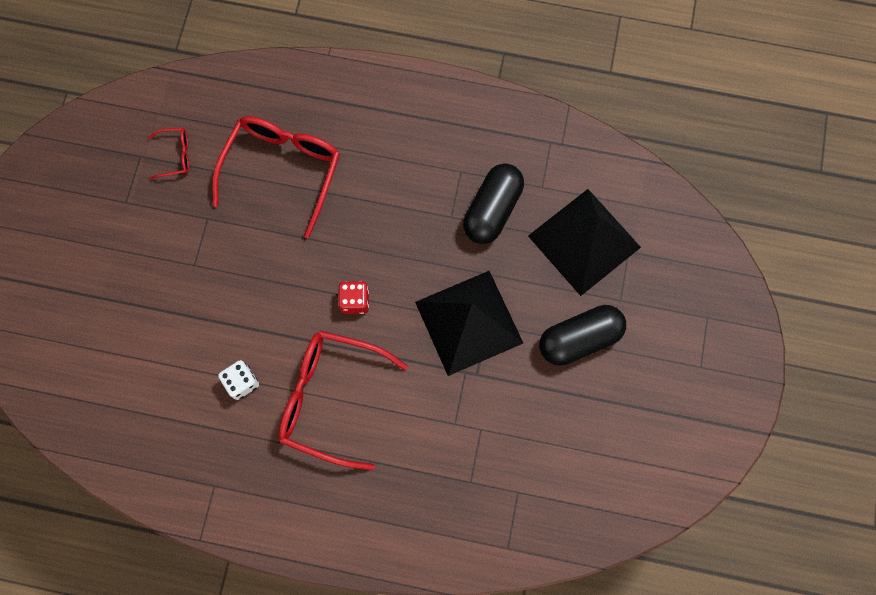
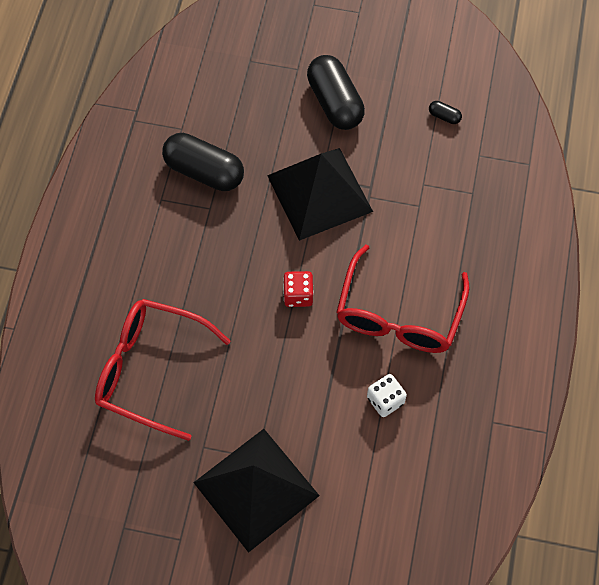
camera: 90 degrees left, 10 degrees down
red glasses [148,128,189,179] -> none
black pyramid [528,189,641,296] -> black pyramid moved to [193,429,320,553]
none -> black capsule [429,101,462,124]

